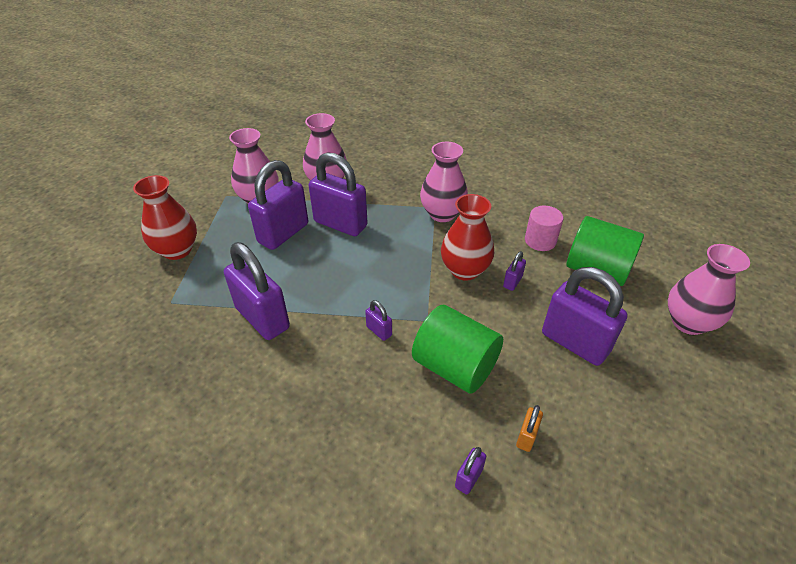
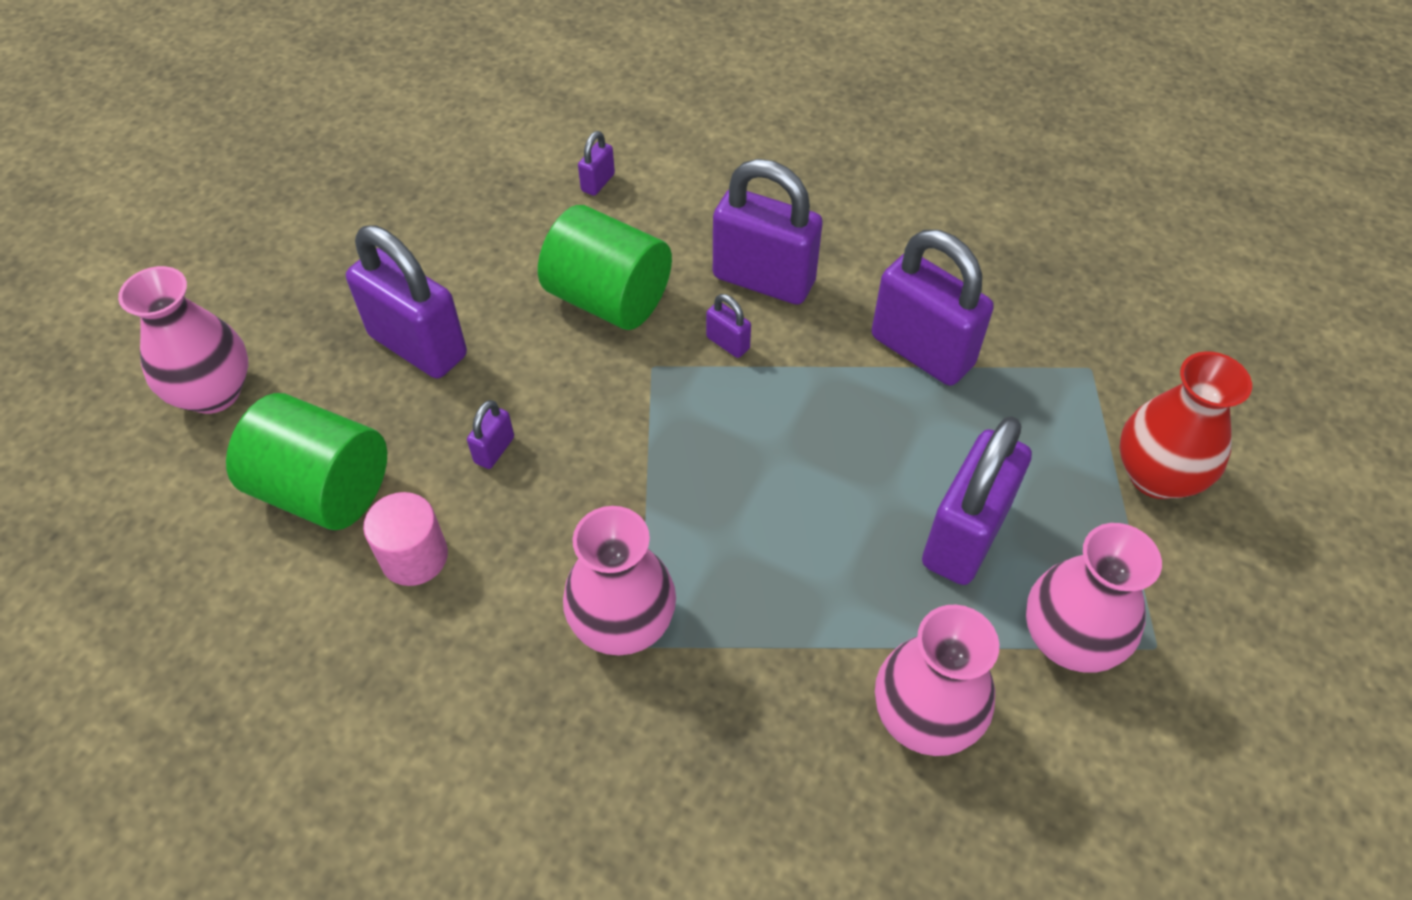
camera: 175 degrees right, 10 degrees up
purple padlock [309,152,368,236] -> purple padlock moved to [713,159,823,305]
red vase [441,194,494,281] -> none
orange padlock [516,405,543,452] -> none

